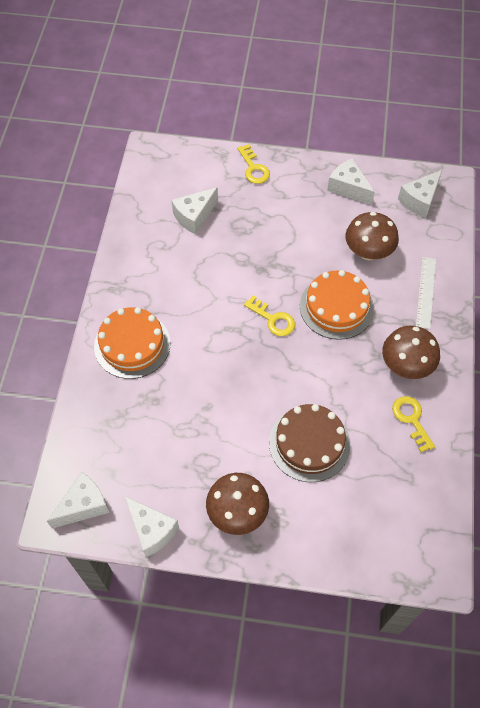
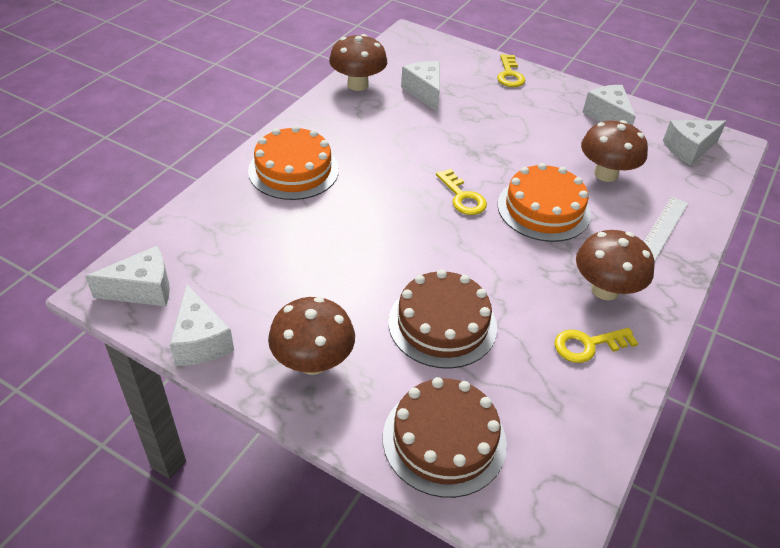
camera: 20 degrees right, 15 degrees down
white cheese [172,187,218,234] -> white cheese turned 90 degrees clockwise [401,61,440,112]
yellow key [392,396,435,453] -> yellow key turned 105 degrees counterclockwise [554,328,638,363]
none -> brown mushroom [329,34,387,91]
none -> brown cake [383,377,507,498]

